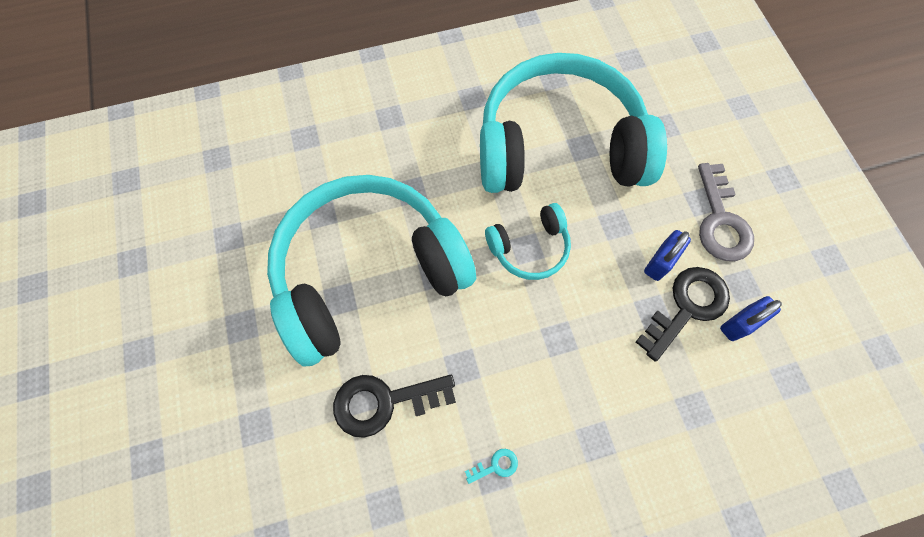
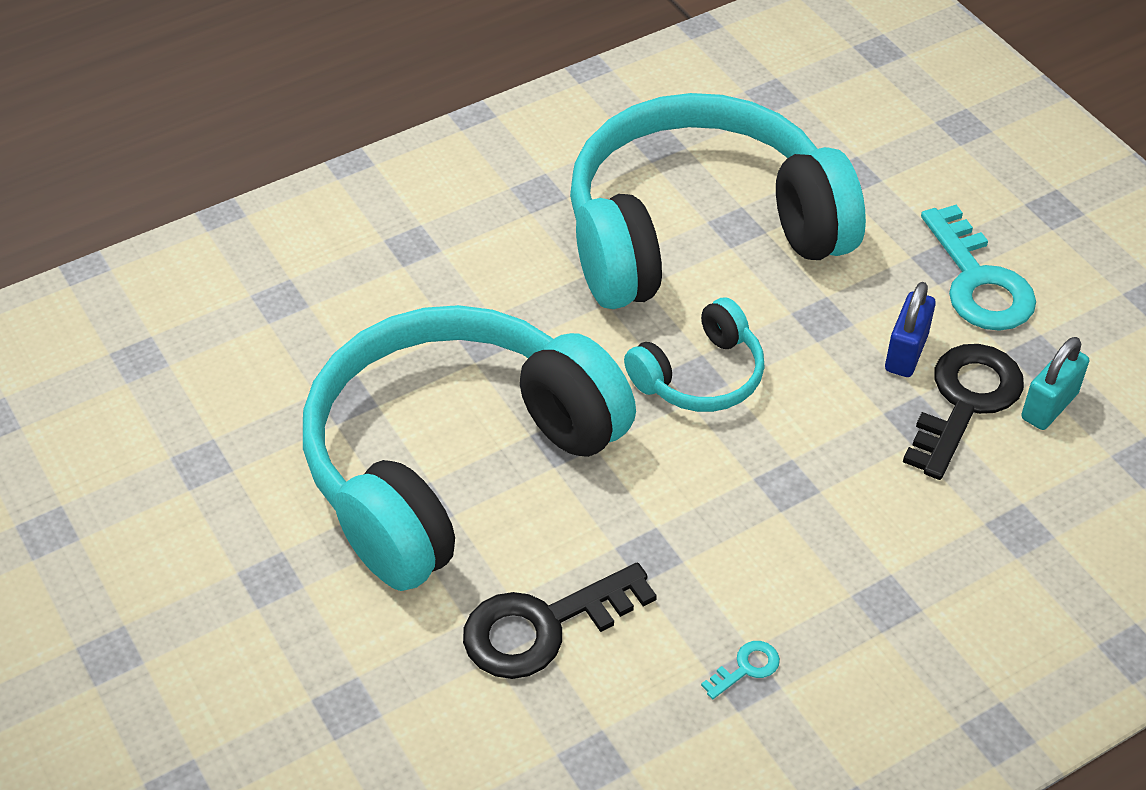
camera: 15 degrees left, 20 degrees down
grey key [698,163,754,261] -> turquoise key [921,205,1036,331]
blue padlock [720,296,782,341] -> turquoise padlock [1021,337,1089,430]

